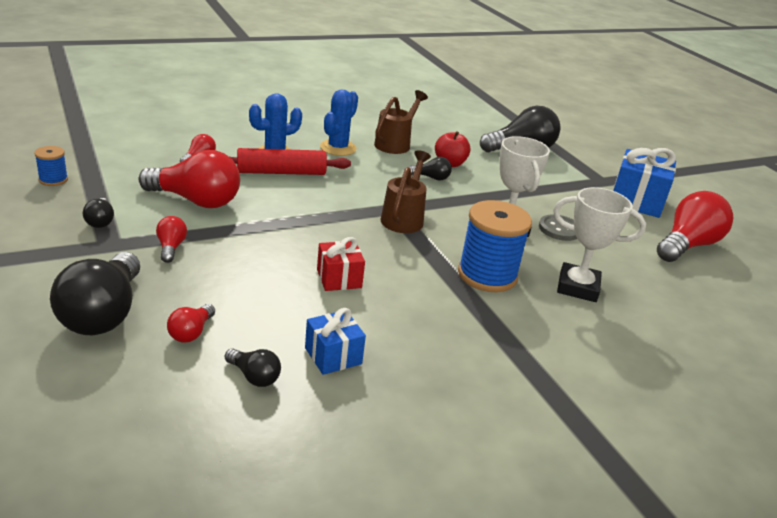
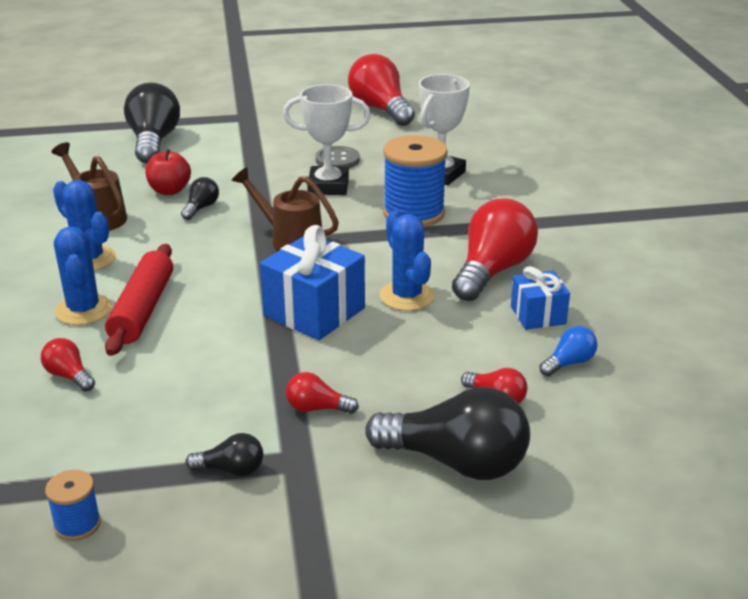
camera: 70 degrees left, 0 degrees up
red light bulb [138,150,240,208] -> red light bulb moved to [452,198,538,301]
black light bulb [225,348,281,387] -> blue light bulb [539,326,597,376]
red gift [317,237,365,291] -> blue cactus [380,211,435,311]
blue gift [613,148,676,218] -> blue gift moved to [260,225,365,340]

